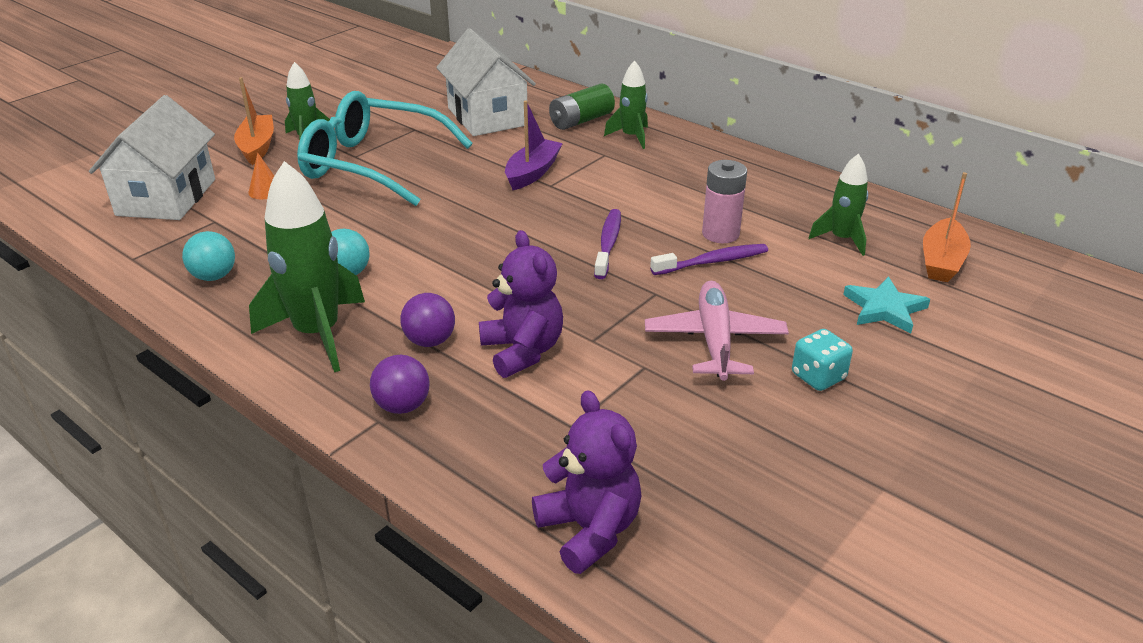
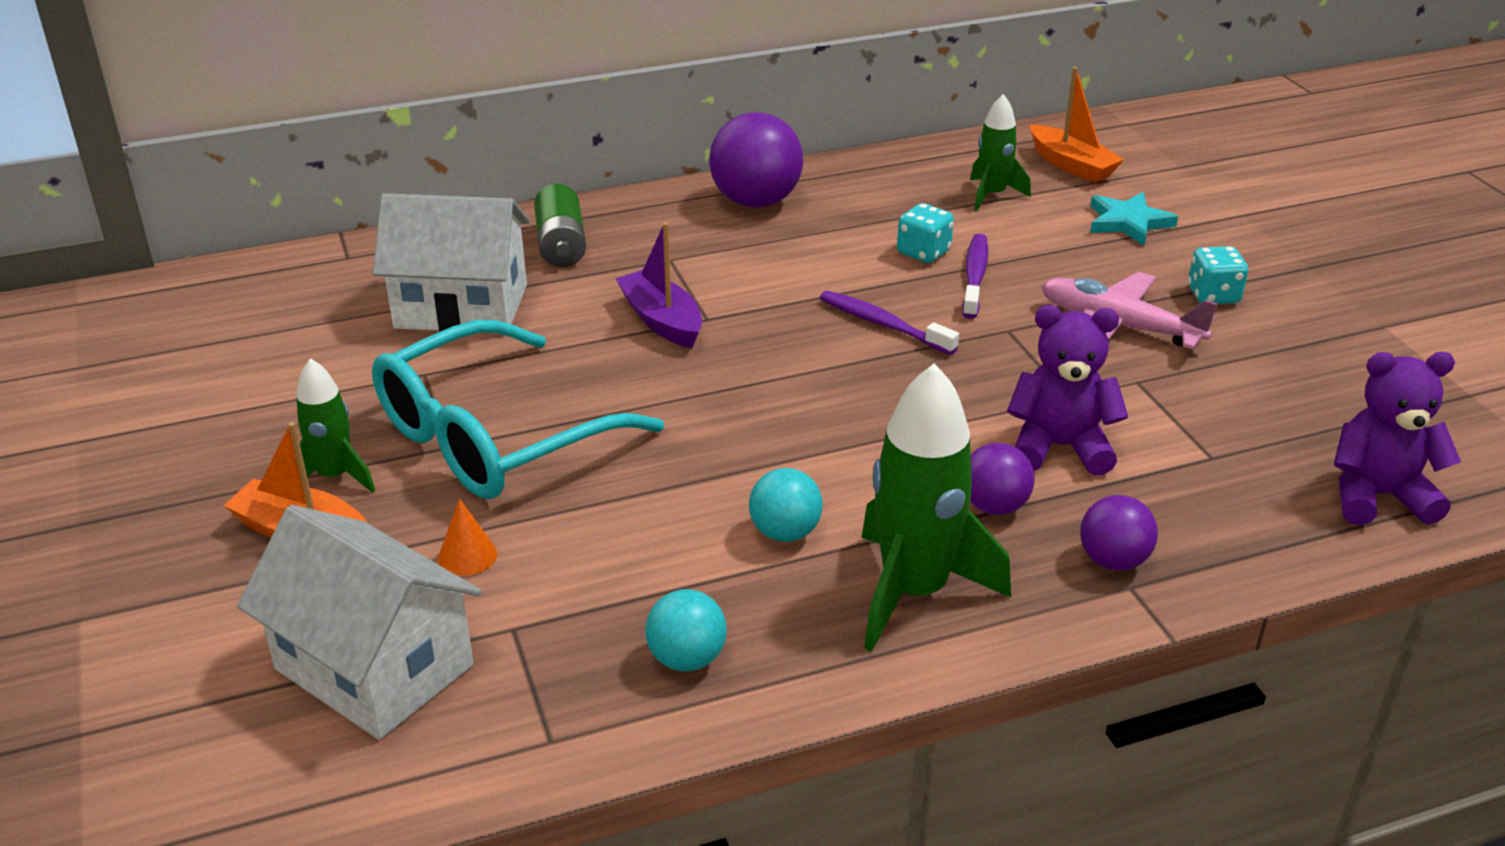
camera: 60 degrees left, 0 degrees up
green rocket [604,60,648,149] -> none
pink battery [702,160,747,243] -> turquoise dice [897,203,954,263]
none -> purple ball [709,112,803,208]

